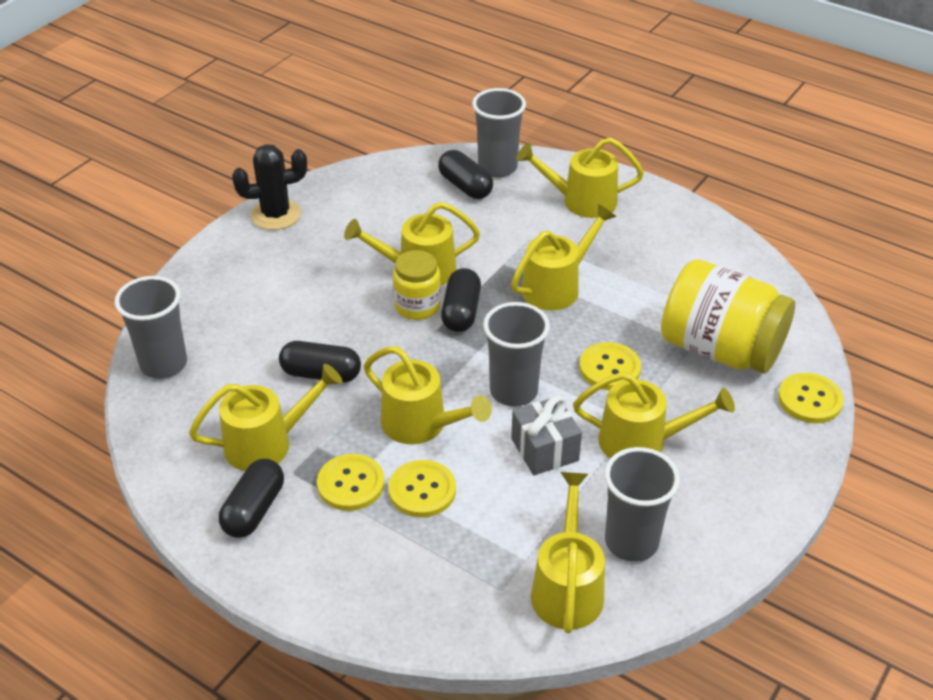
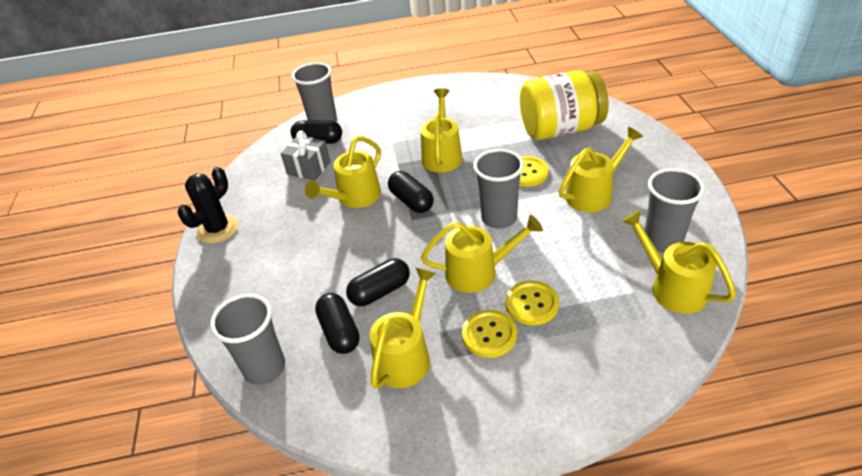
camera: 40 degrees left, 0 degrees up
black capsule [219,459,284,538] -> black capsule moved to [315,293,360,354]
yellow jar [393,250,441,320] -> none
grey gift [511,396,582,475] -> grey gift moved to [281,131,331,181]
yellow watering can [516,138,644,218] -> none
yellow button [778,373,844,423] -> none

